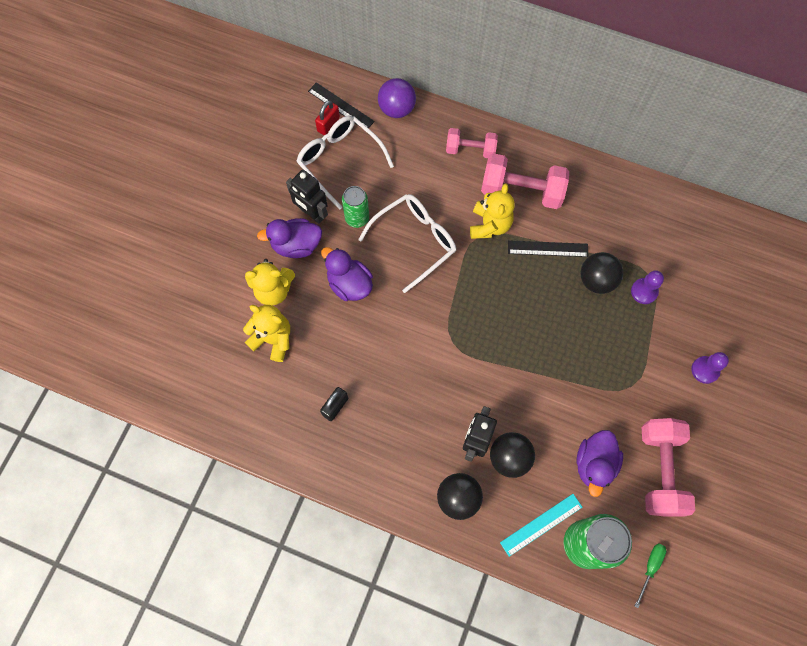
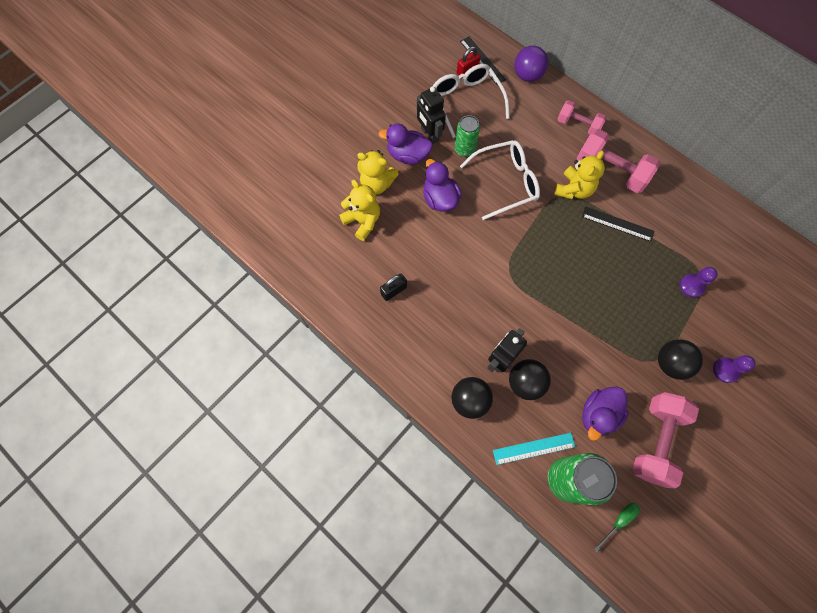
camera: 20 degrees right, 0 degrees up
black ball [581,252,623,294] -> black ball moved to [658,339,703,380]

